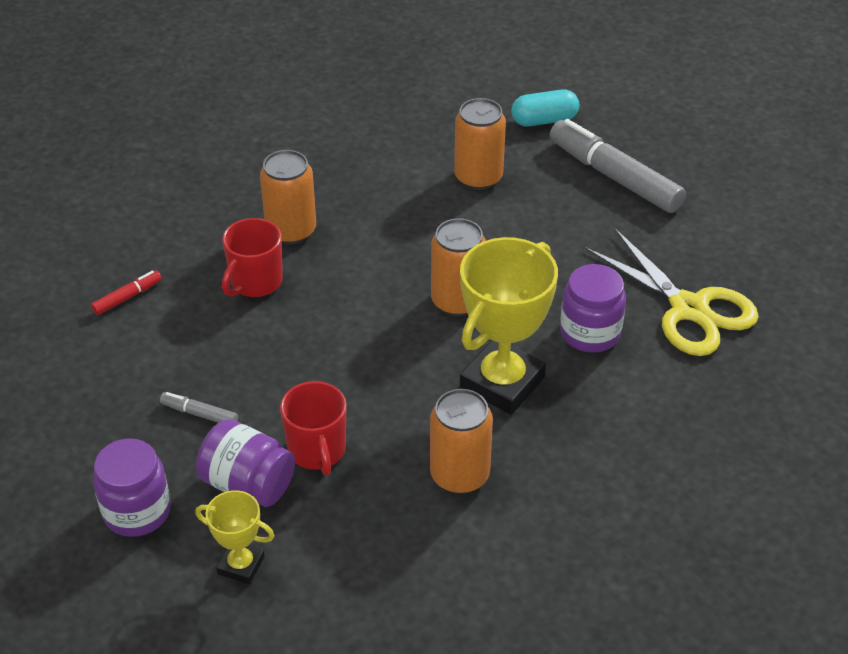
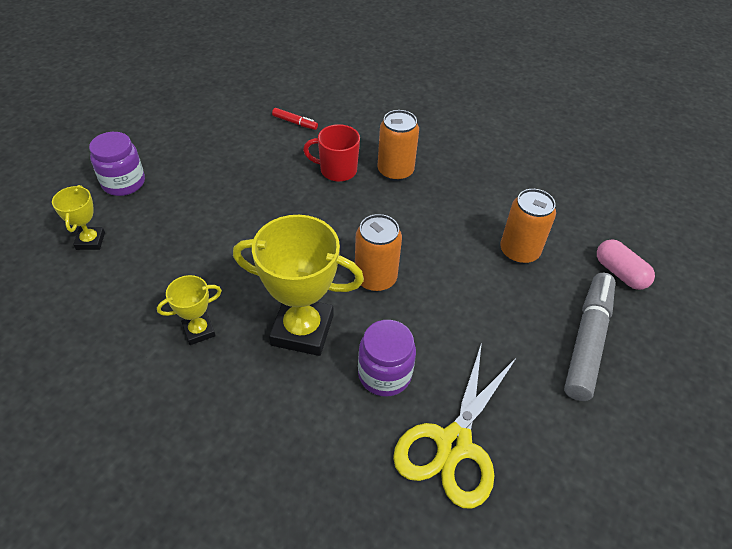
camera: 65 degrees right, 5 degrees up
grey marker [160,392,238,423] -> none
purple jar [196,419,295,507] -> none
red mug [280,381,347,475] -> none
orange can [430,389,493,494] -> yellow trophy [157,275,222,345]
turquoise capsule [511,89,579,127] -> pink capsule [597,239,655,290]

